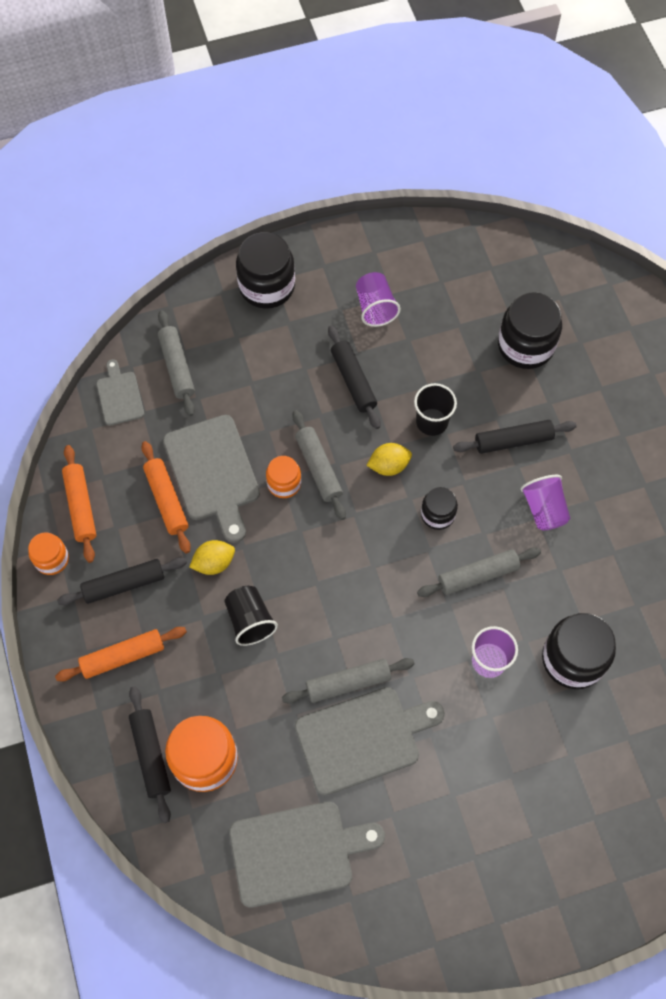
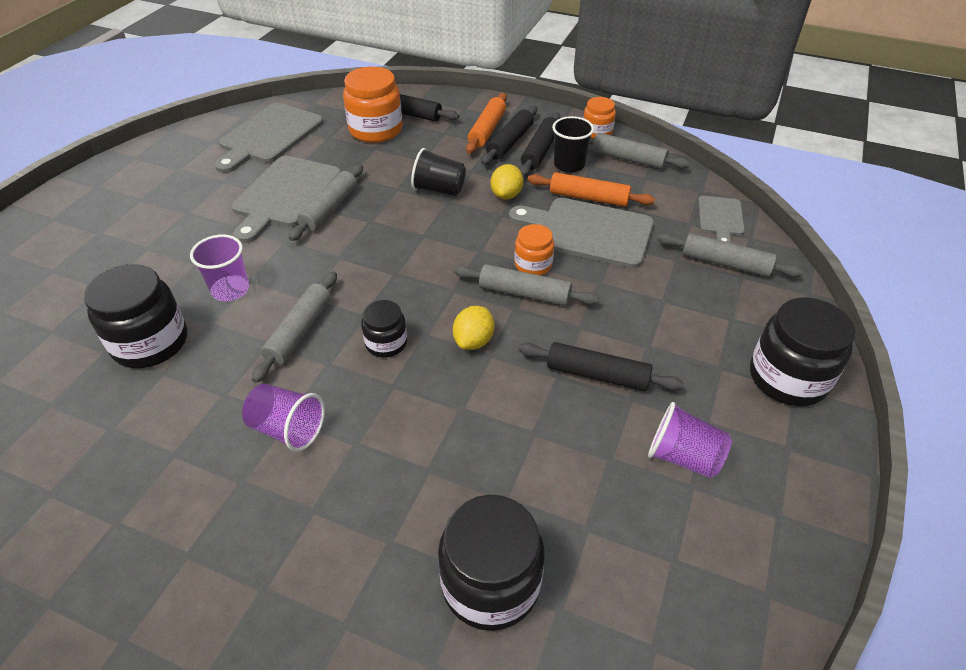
camera: 130 degrees right, 20 degrees down
orange rolling pin [62,445,96,563] -> grey rolling pin [589,133,690,169]
grey cutting board [96,359,144,426] -> grey cutting board turned 75 degrees clockwise [698,196,745,243]
black cup [414,383,457,436] -> black cup moved to [552,116,594,173]
black rolling pin [453,420,577,454] -> black rolling pin moved to [481,106,537,165]

